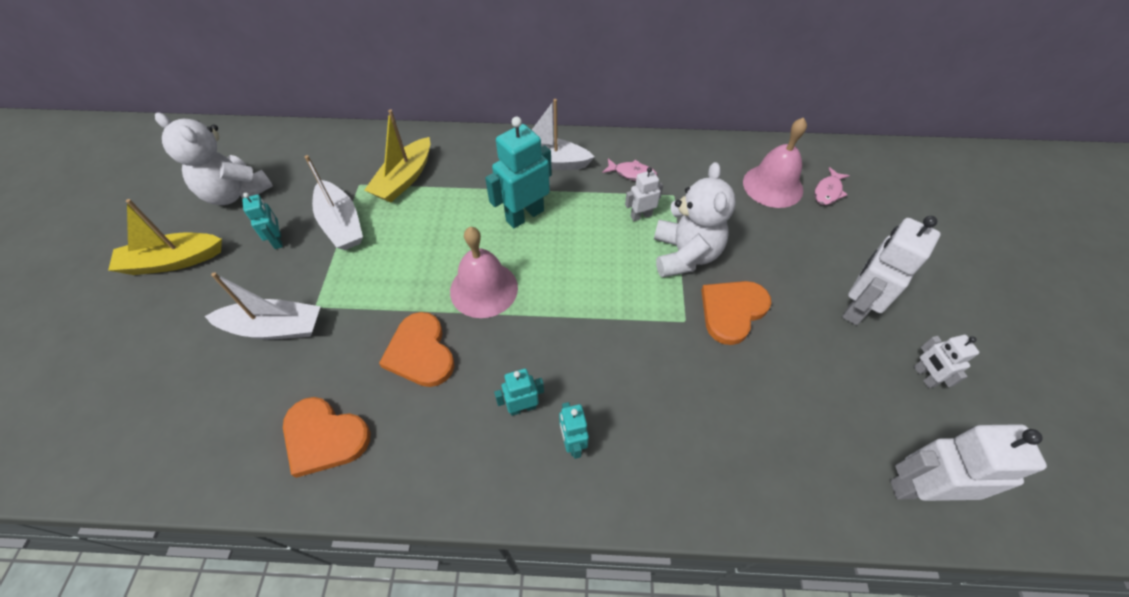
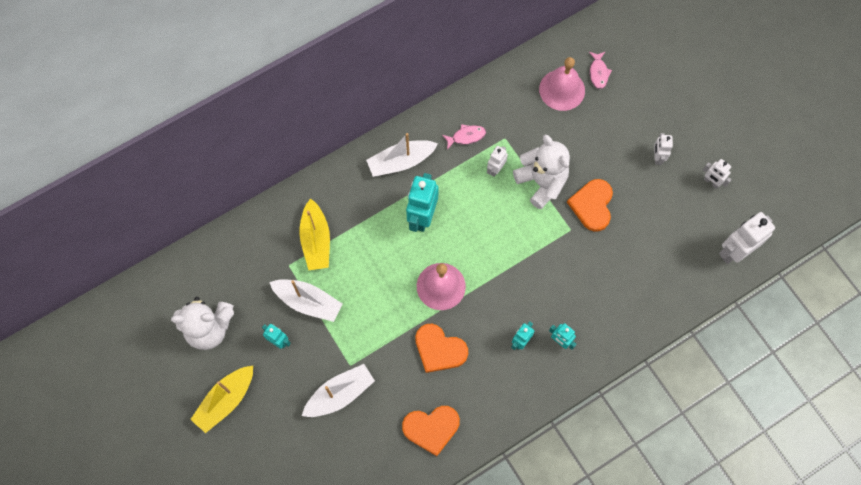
camera: 35 degrees left, 15 degrees up
white robot [842,216,941,325] -> white robot [654,133,673,165], size x0.54

